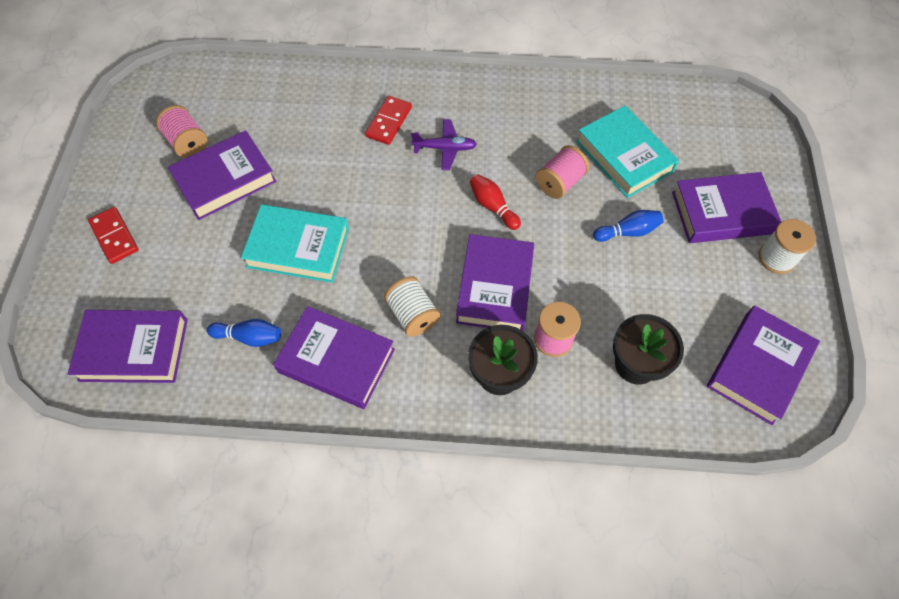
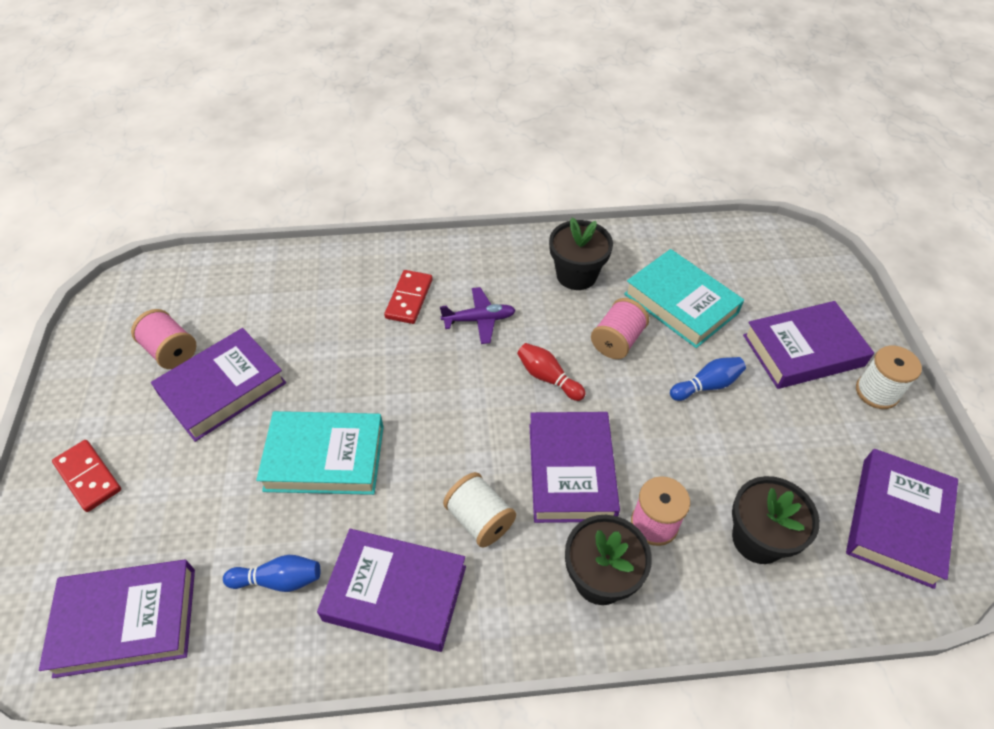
camera: 10 degrees left, 10 degrees down
none -> black flower pot [549,218,613,290]

